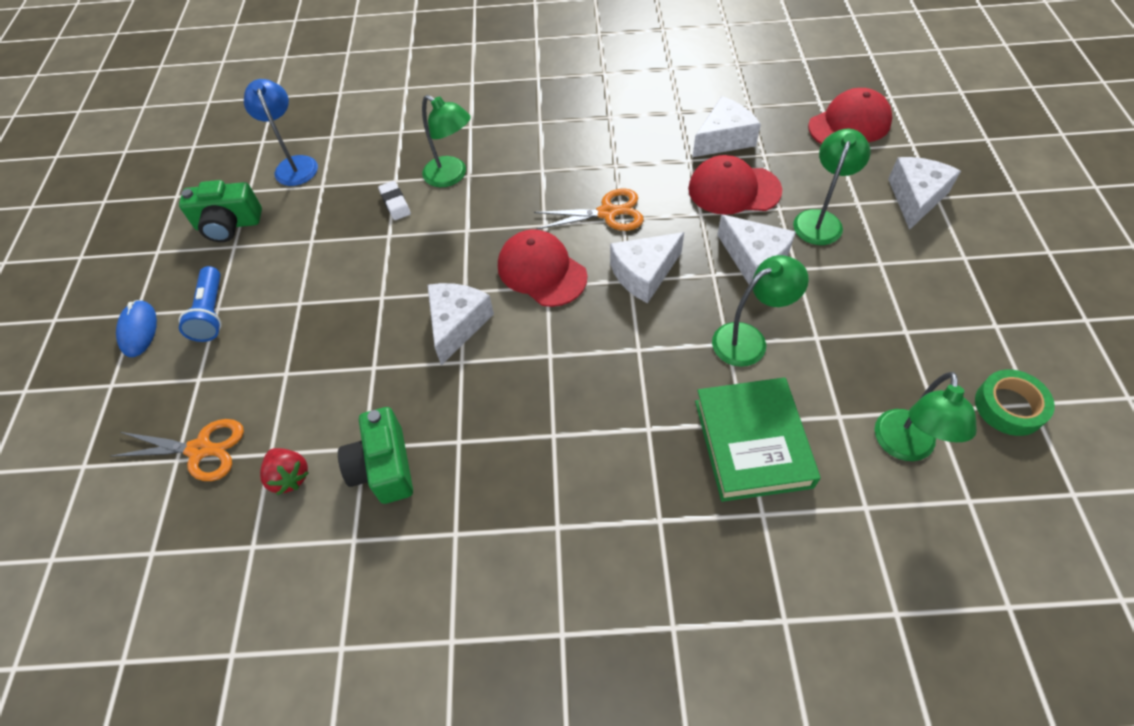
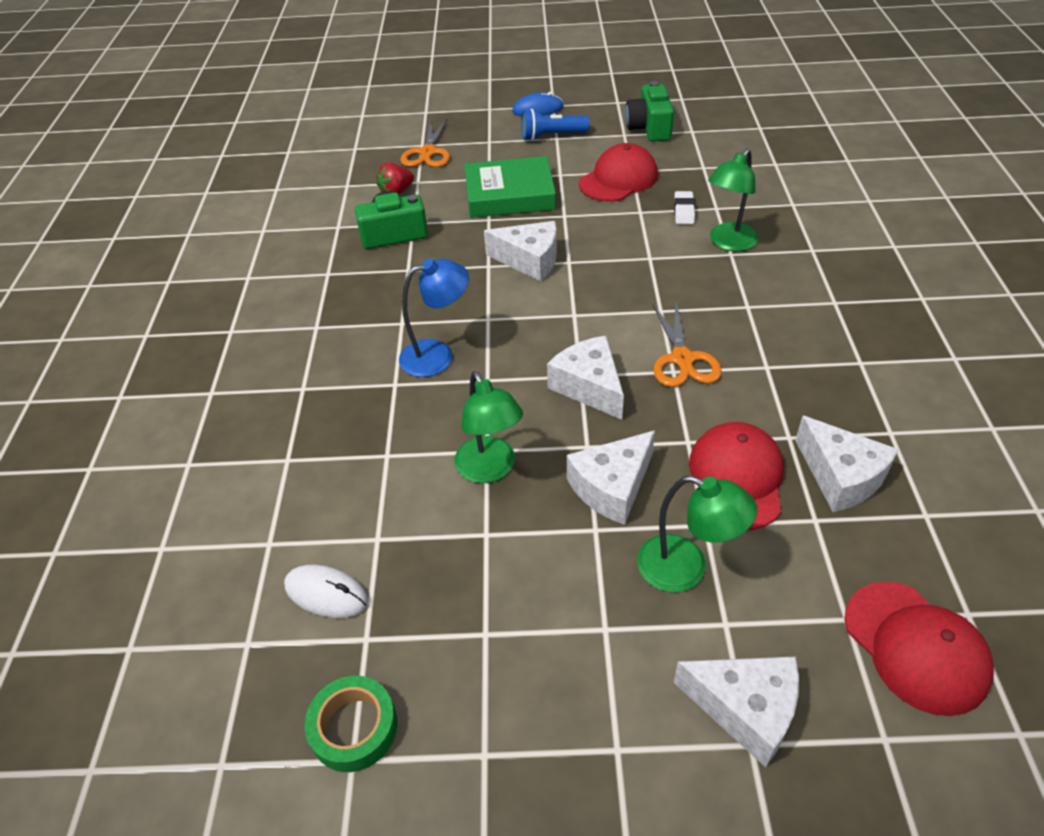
camera: 90 degrees right, 10 degrees down
blue lamp [244,79,318,186] -> blue lamp moved to [399,259,469,377]
white eraser [378,181,411,220] -> white eraser turned 60 degrees counterclockwise [674,191,695,224]
red cap [498,229,588,307] -> red cap moved to [579,143,658,202]
green book [695,377,821,502] -> green book moved to [464,156,556,218]
green lamp [874,372,977,461] -> white mouse [284,565,368,618]

